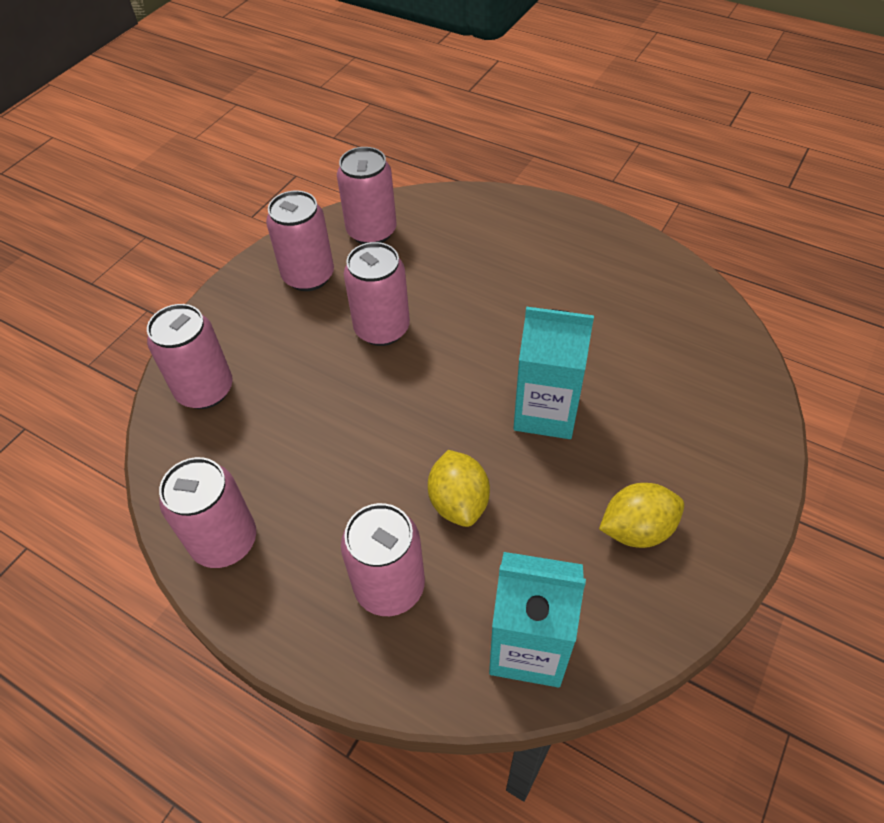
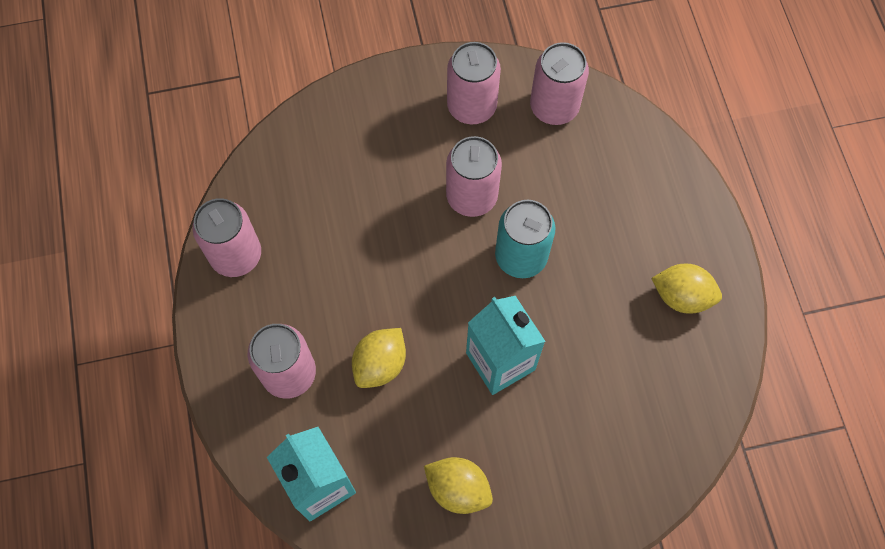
camera: 45 degrees right, 15 degrees up
pink can [147,304,233,409] -> none
none -> turquoise can [495,200,556,278]
none -> yellow lemon [651,264,722,314]

